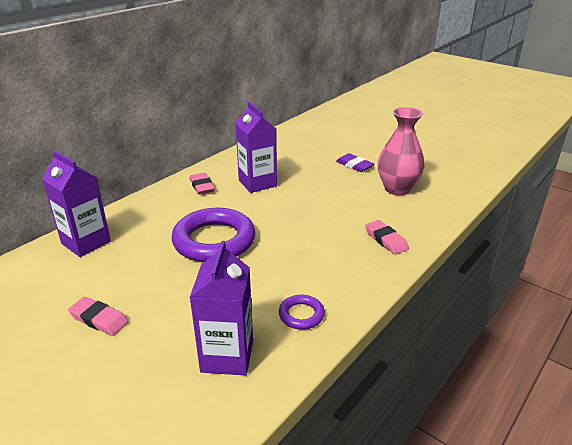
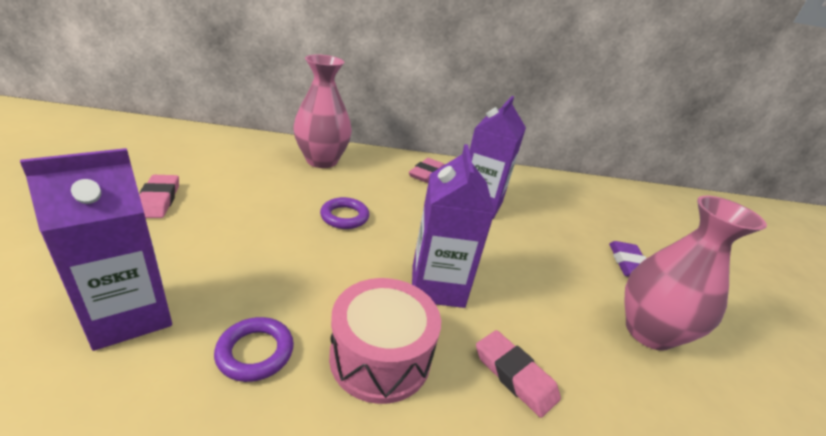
camera: 45 degrees right, 0 degrees up
purple carton [42,151,111,257] -> purple carton moved to [412,144,495,308]
purple ring [171,208,255,262] -> purple ring [320,197,369,229], size x0.46
pink eraser [365,220,409,255] -> pink eraser turned 60 degrees counterclockwise [476,330,561,418]
none -> pink vase [293,55,352,168]
none -> pink drum [329,278,441,404]

